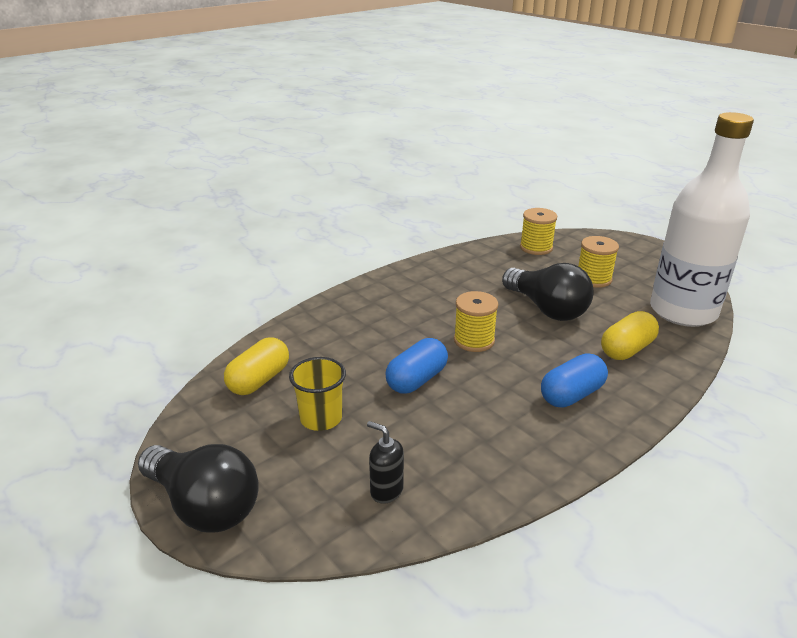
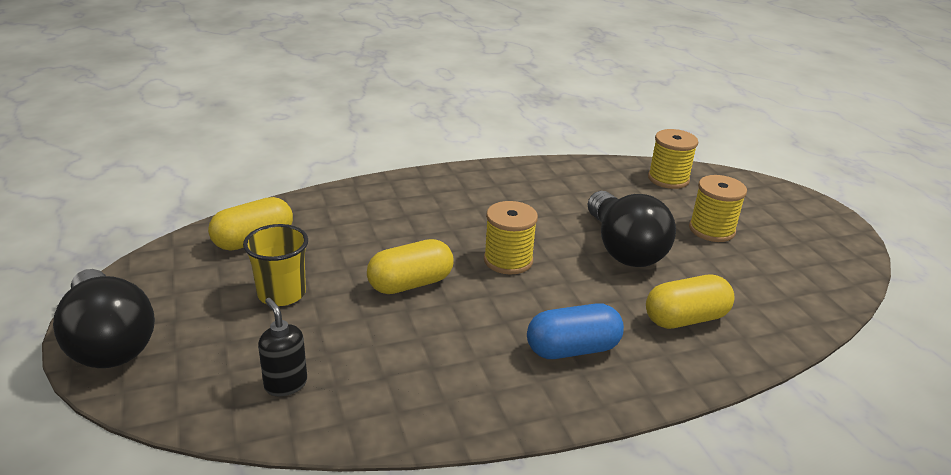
camera: 20 degrees right, 0 degrees up
blue capsule [385,338,448,394] -> yellow capsule [367,239,453,294]
white bottle [650,112,754,327] -> none

